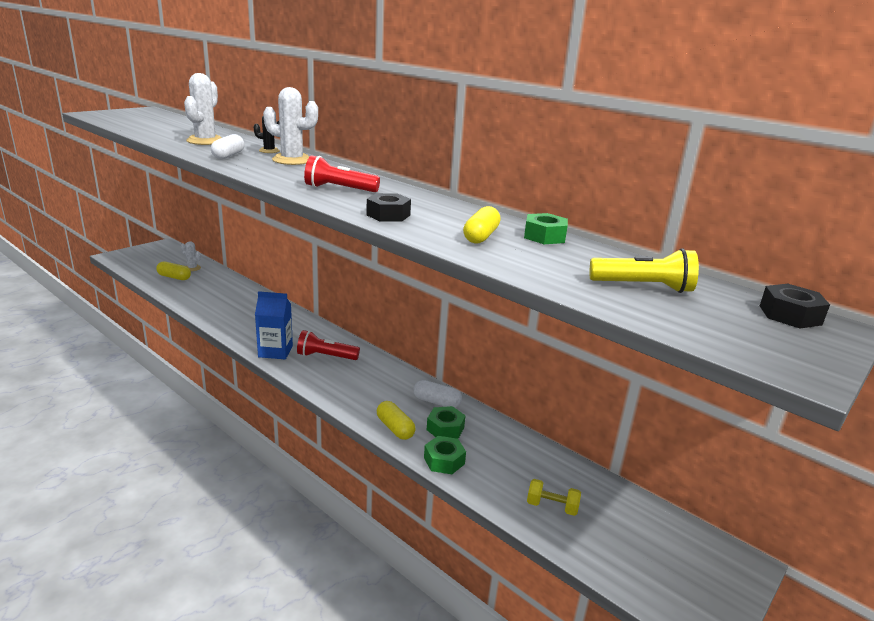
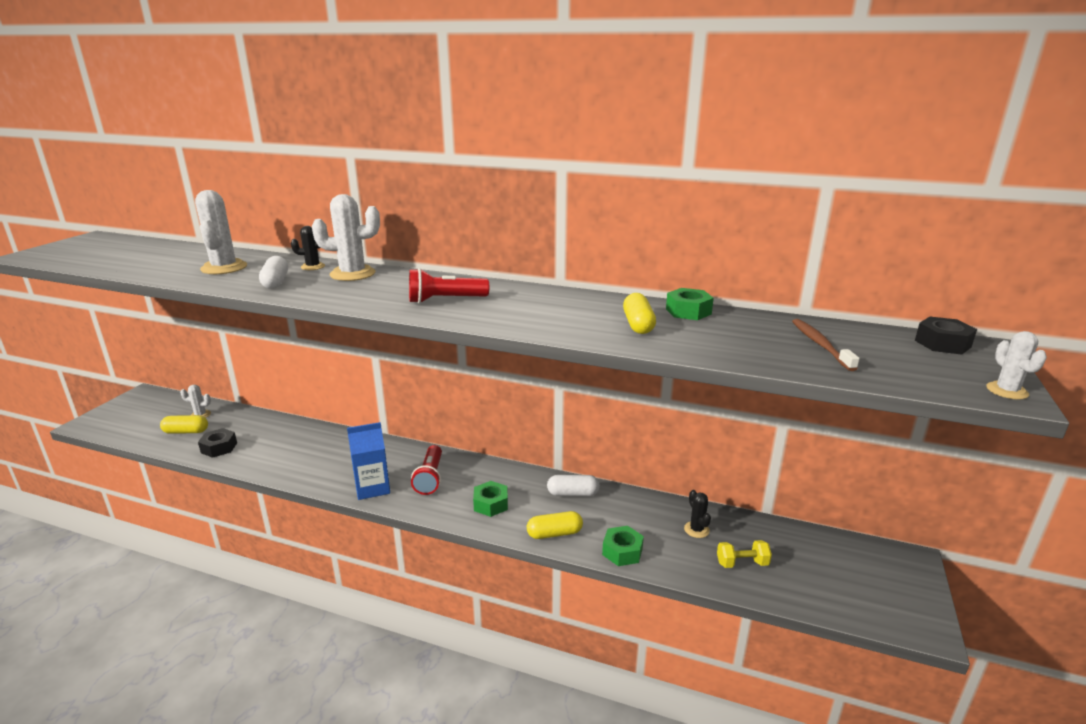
camera: 20 degrees left, 0 degrees up
red flashlight [297,330,360,360] -> red flashlight turned 75 degrees counterclockwise [411,445,442,495]
black nut [366,193,411,222] -> black nut moved to [198,428,237,458]
yellow capsule [377,401,416,440] -> yellow capsule turned 45 degrees counterclockwise [527,511,583,539]
green nut [427,406,466,439] -> green nut moved to [473,481,508,517]
yellow flashlight [590,248,699,293] -> brown toothbrush [792,319,860,371]
none -> black cactus [684,490,711,538]
none -> white cactus [986,331,1047,399]

